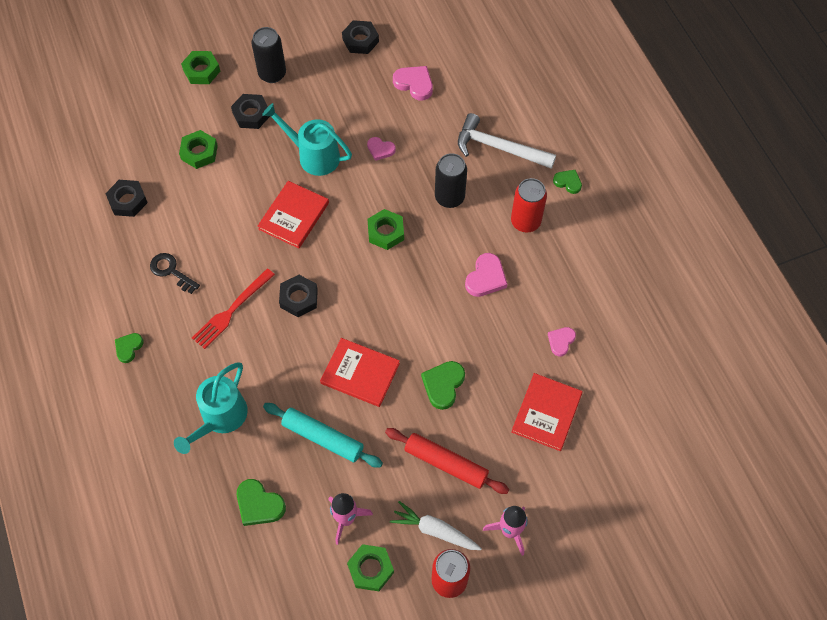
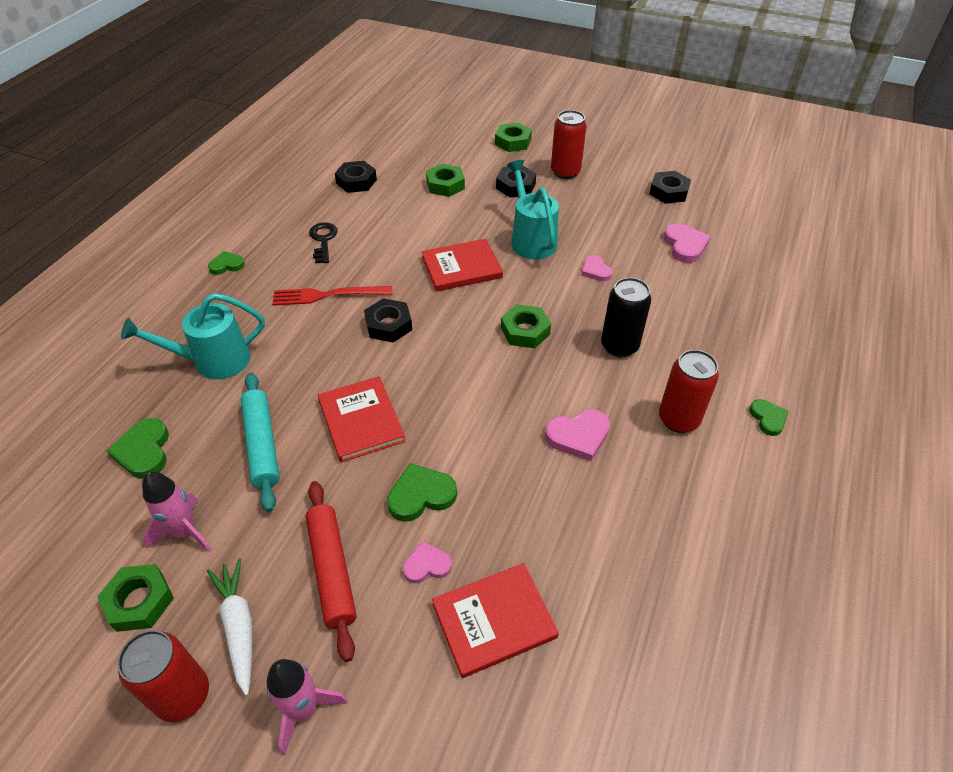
camera: 45 degrees right, 15 degrees down
black can [252,27,286,83] -> red can [551,110,587,179]
white hammer [458,113,556,169] -> none
pink heart [548,327,576,356] -> pink heart moved to [403,541,452,583]

